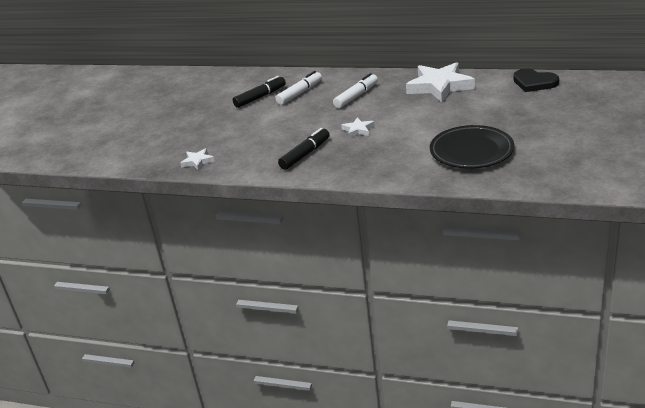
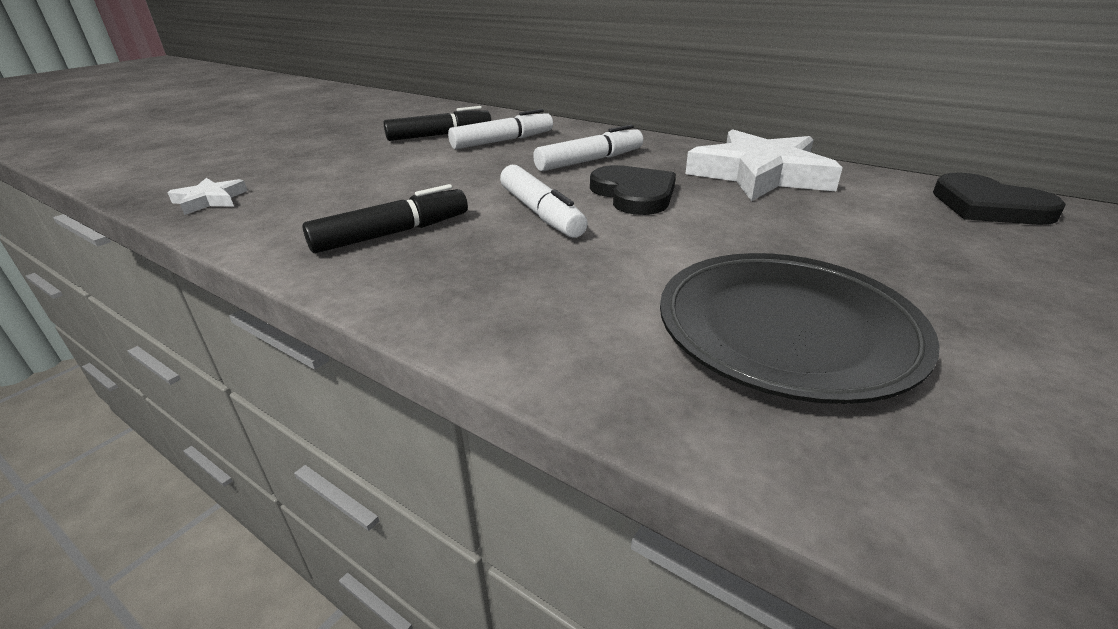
camera: 15 degrees right, 0 degrees up
white star [341,118,374,138] -> white marker [500,165,588,238]
none -> black heart [590,165,676,215]

